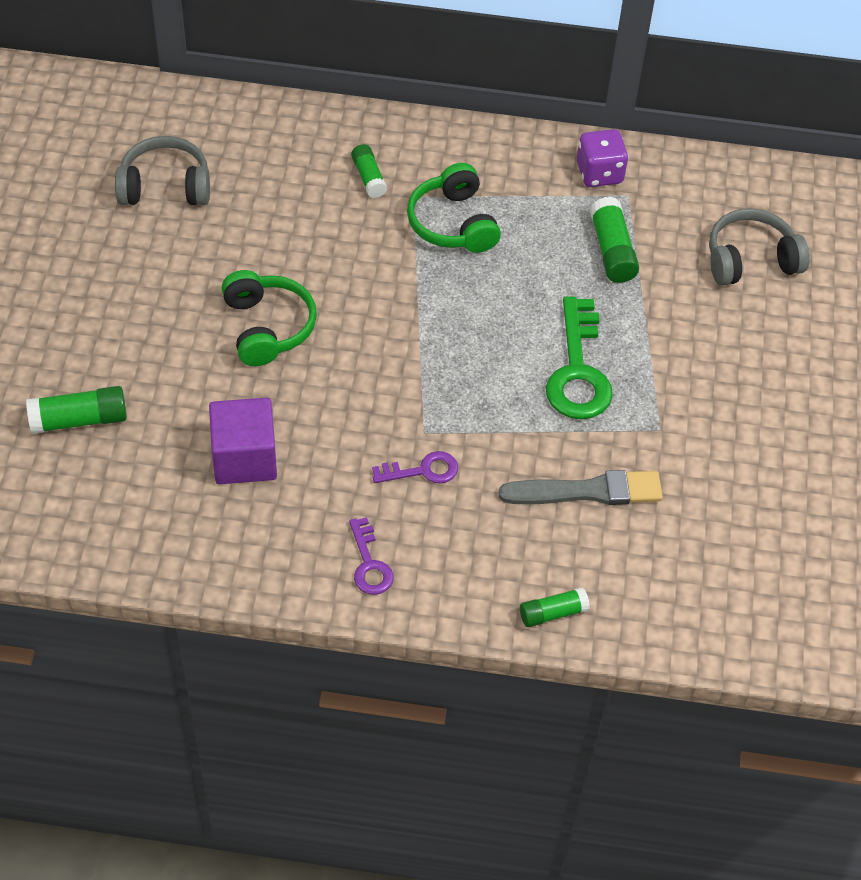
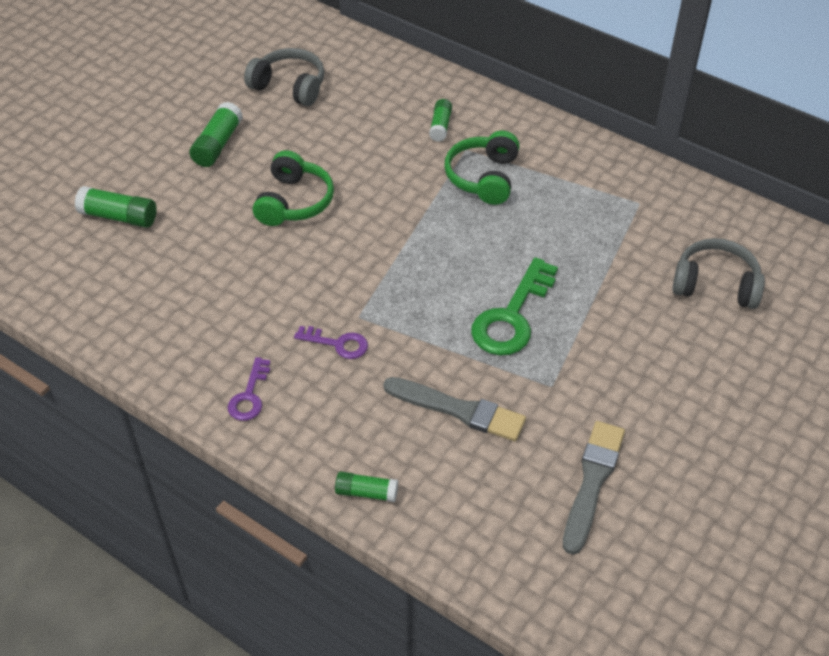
camera: 30 degrees right, 5 degrees down
purple cube [209,398,277,484] -> none
purple dice [577,129,628,187] -> none
green glue stick [590,197,639,283] -> green glue stick moved to [189,102,243,167]
none -> grey brush [563,421,625,555]

